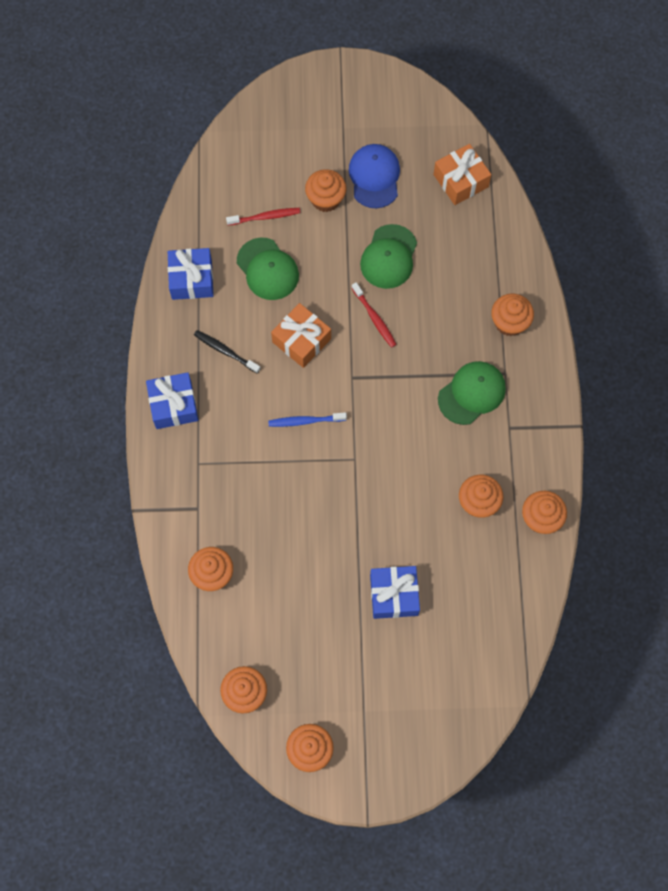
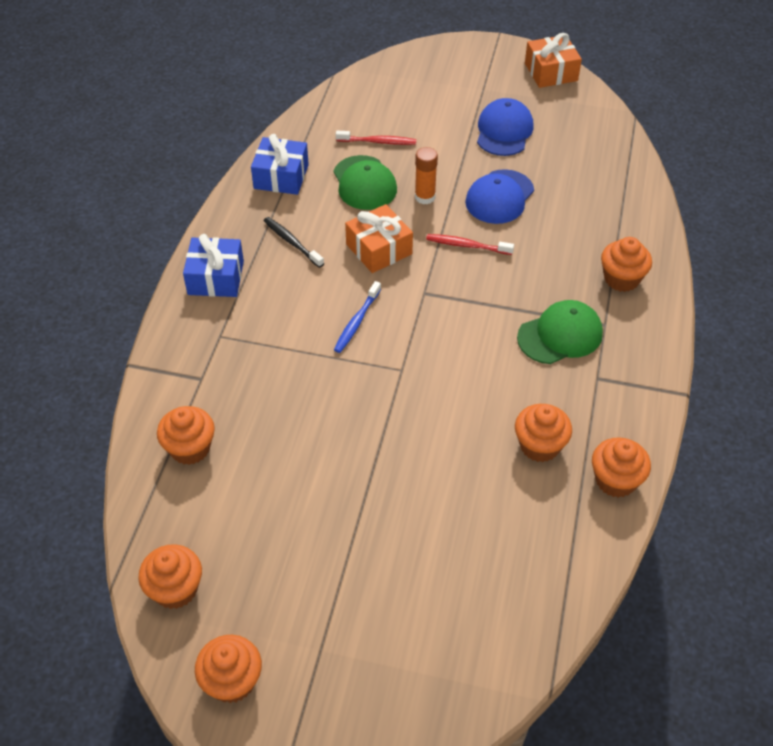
camera: 15 degrees right, 20 degrees down
blue toothbrush [268,412,347,427] -> blue toothbrush turned 75 degrees counterclockwise [334,281,381,353]
orange cupcake [305,169,346,212] -> none
red toothbrush [352,282,397,348] -> red toothbrush turned 120 degrees clockwise [426,234,514,255]
green cap [360,224,417,289] -> blue cap [465,169,534,224]
blue gift [370,566,420,619] -> none
orange gift [433,144,491,205] -> orange gift moved to [525,33,582,88]
none -> orange glue stick [415,147,438,204]

